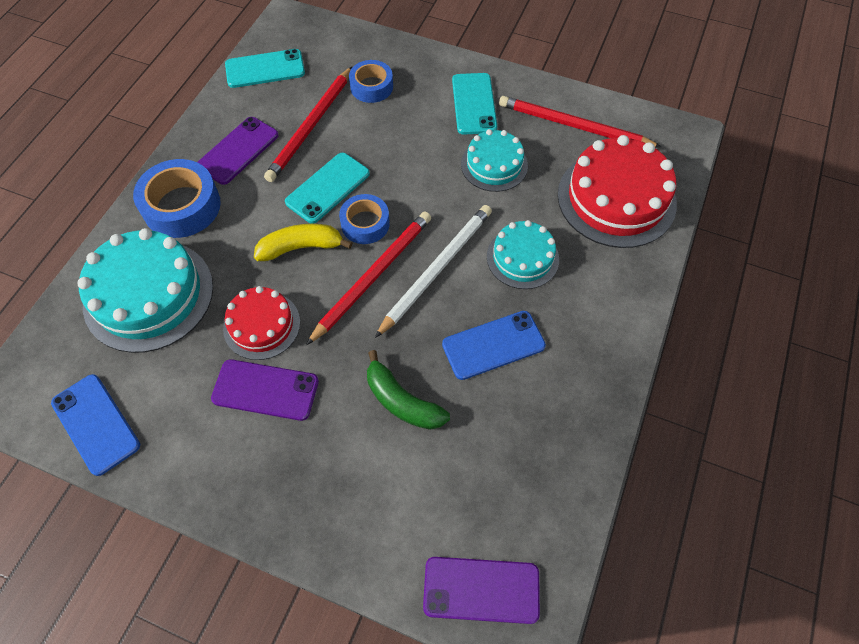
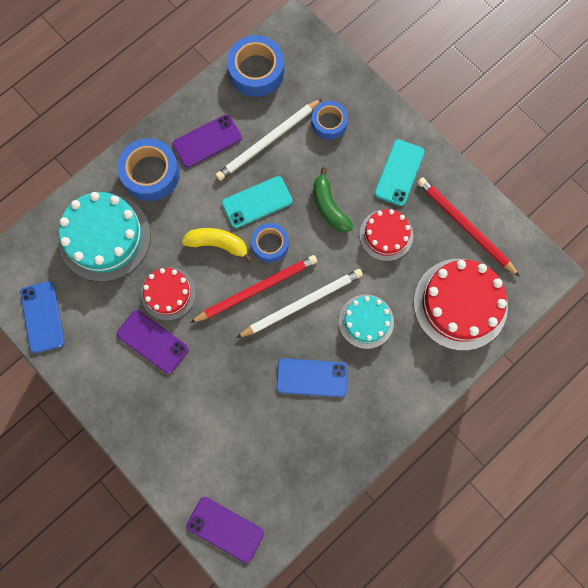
camera: 25 degrees right, 15 degrees up
turquoise phone [225,49,305,88] -> blue tape [227,35,284,97]
red pencil [264,67,352,182] -> white pencil [216,99,322,181]
green banana [367,350,450,430] -> green banana moved to [313,167,354,232]
turquoise cake [461,129,528,192] -> red cake [359,209,413,261]

